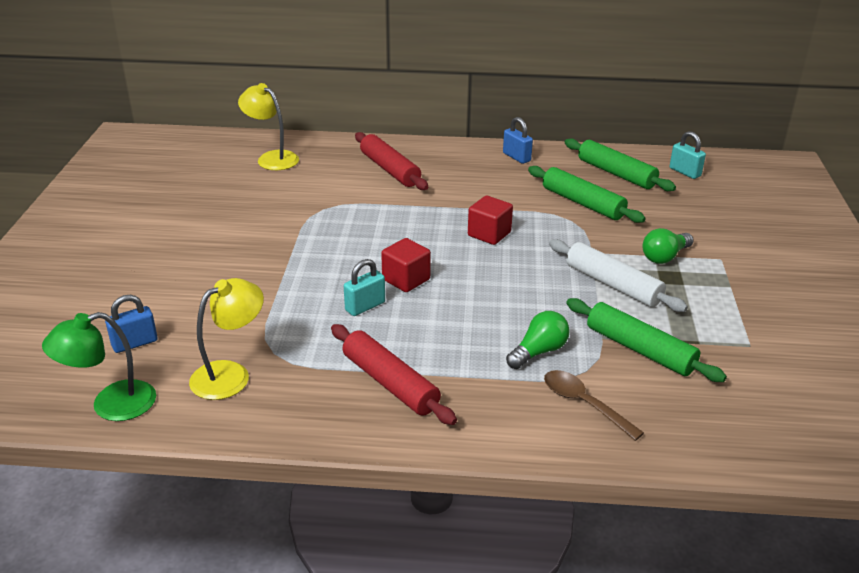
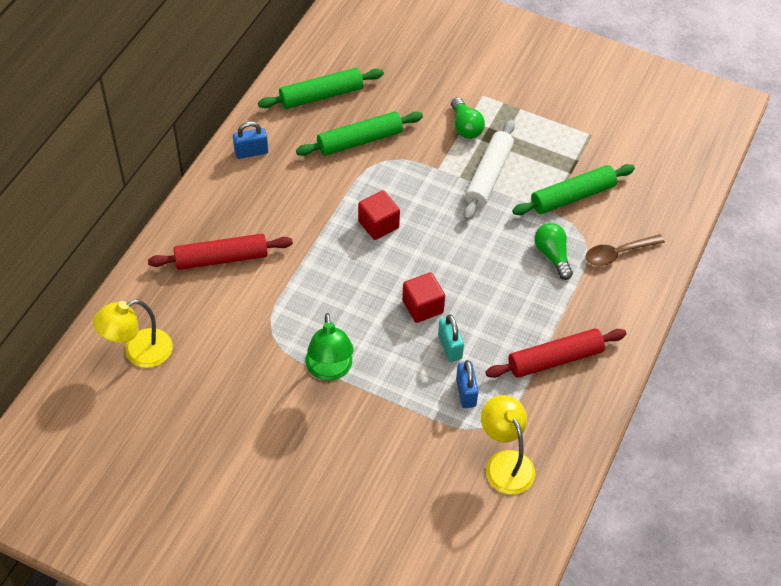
camera: 70 degrees left, 20 degrees up
green lamp [42,312,156,421] -> green lamp moved to [305,313,354,381]
blue padlock [105,295,158,353] -> blue padlock moved to [456,360,479,408]
white rolling pin [549,239,688,312] -> white rolling pin turned 45 degrees counterclockwise [464,120,515,220]
turquoise padlock [670,131,706,179] -> none

